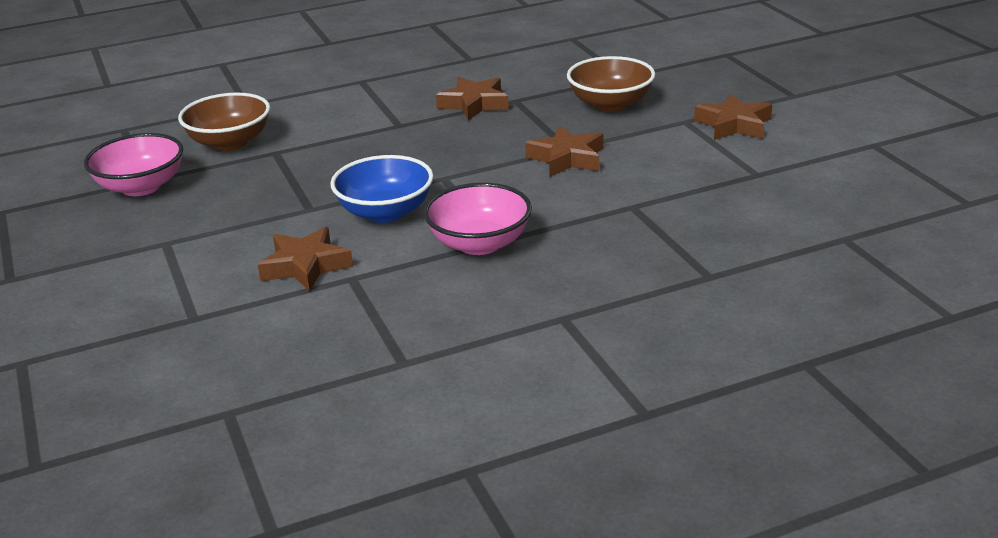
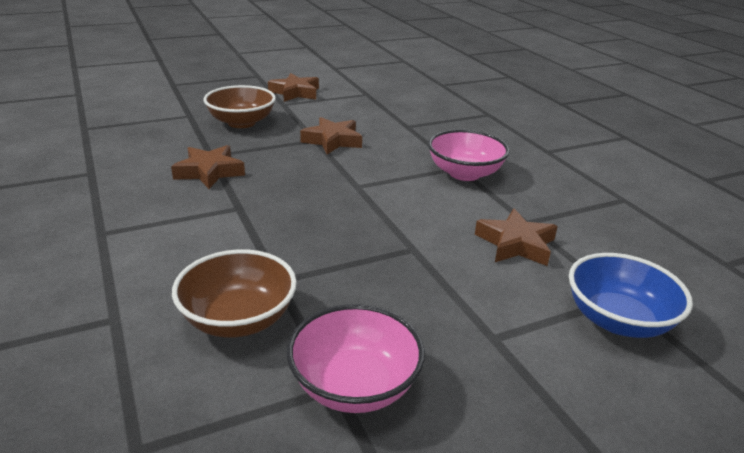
camera: 95 degrees left, 0 degrees up
blue bowl [330,155,434,223] -> blue bowl moved to [569,253,693,338]

